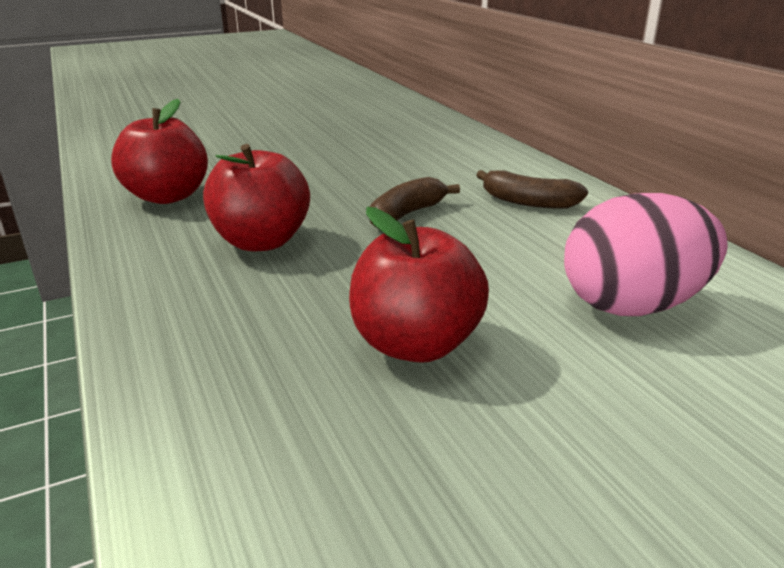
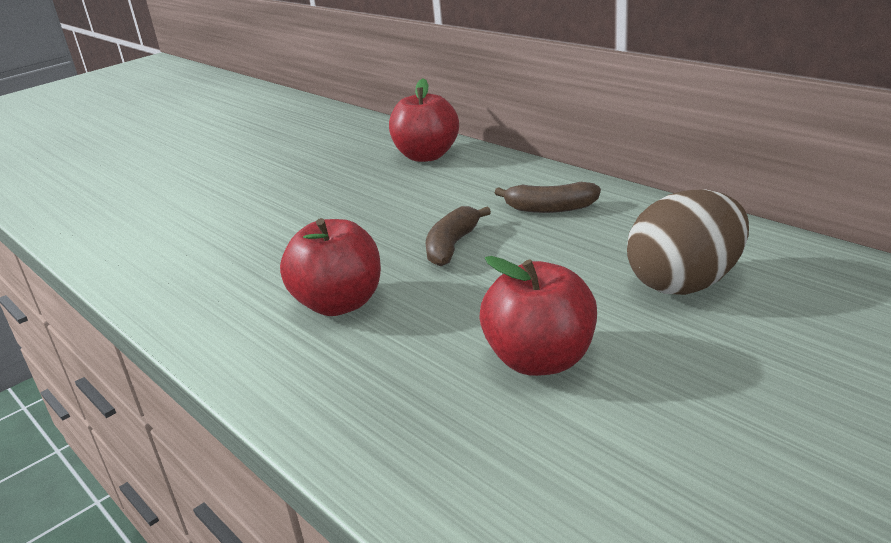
camera: 15 degrees left, 0 degrees up
red apple [111,99,208,204] -> red apple moved to [389,79,459,162]
pink egg [564,193,728,316] -> brown egg [627,189,749,295]

